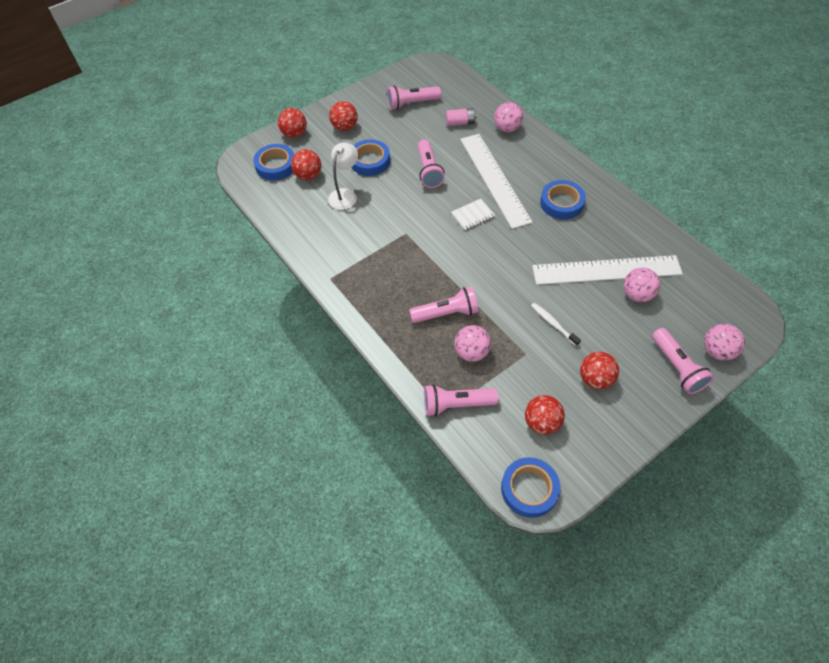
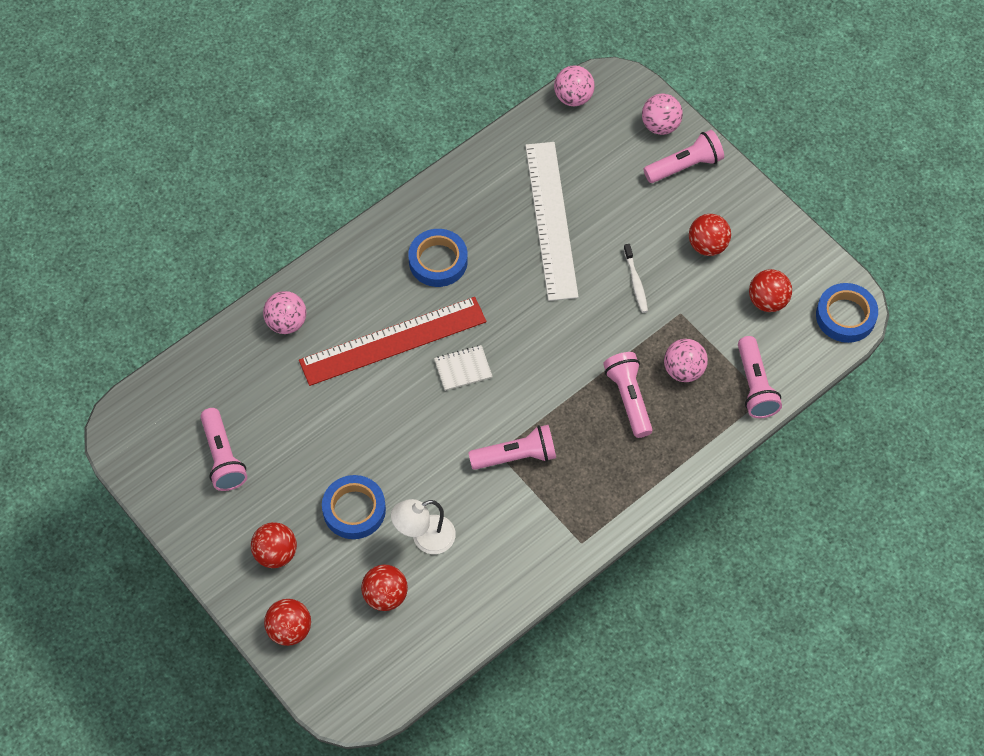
camera: 95 degrees left, 5 degrees up
blue tape [253,144,294,180] -> none
white lamp [328,143,358,210] -> white lamp turned 45 degrees counterclockwise [391,499,456,554]
pink flashlight [418,139,445,188] -> pink flashlight moved to [468,425,556,470]
pink battery [446,108,477,126] -> none
white notebook [451,199,495,231] -> white notebook turned 75 degrees counterclockwise [434,345,493,391]
white ruler [460,134,533,229] -> red ruler [299,297,486,386]
white toothbrush [531,303,581,346] -> white toothbrush turned 60 degrees counterclockwise [624,244,648,313]
pink ball [624,268,660,302] -> pink ball moved to [554,65,595,106]

